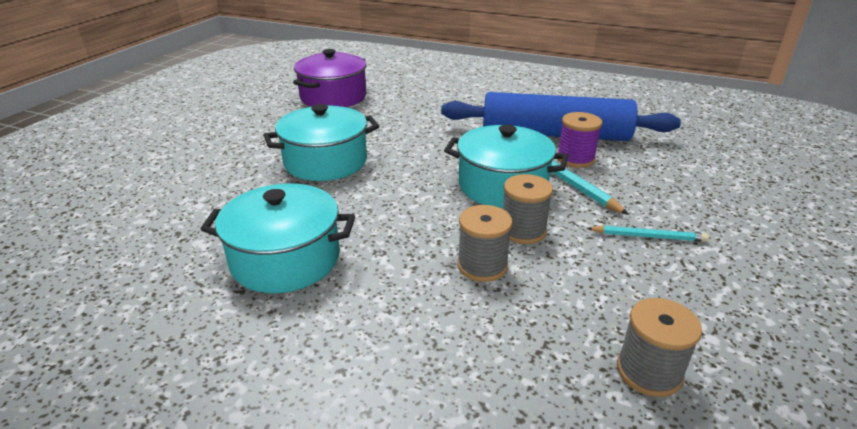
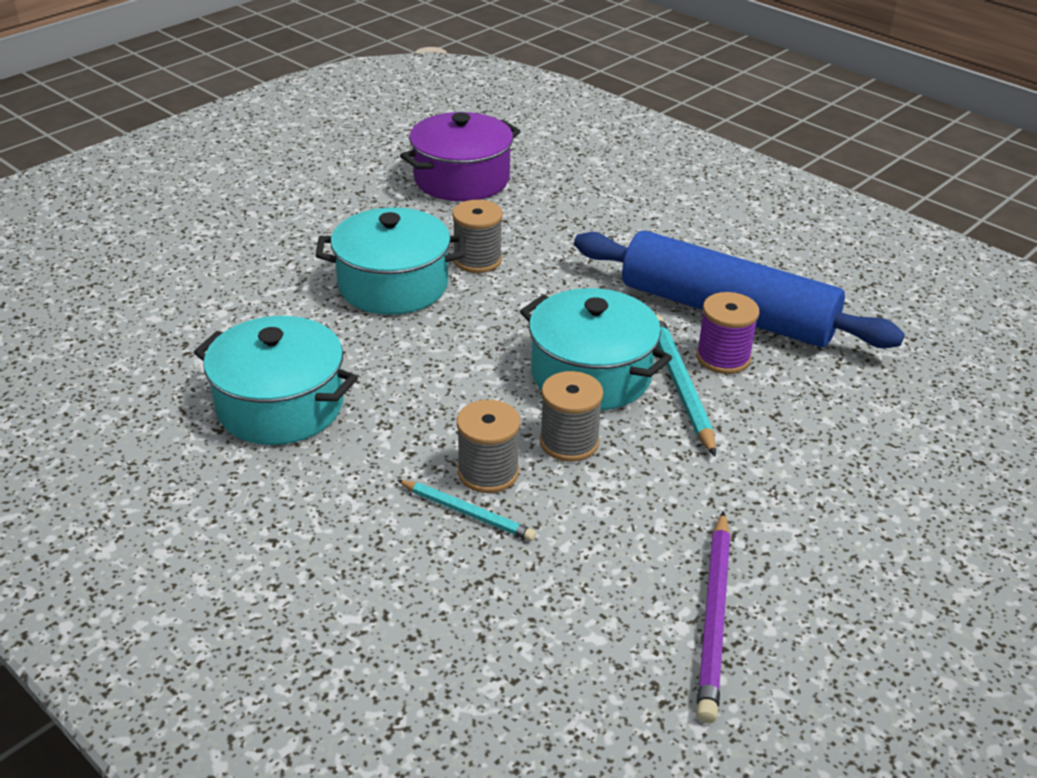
camera: 20 degrees right, 5 degrees up
turquoise pencil [586,225,709,242] -> turquoise pencil moved to [397,480,536,541]
grey spool [617,298,702,397] -> grey spool moved to [452,200,503,273]
none -> purple pencil [696,511,731,723]

